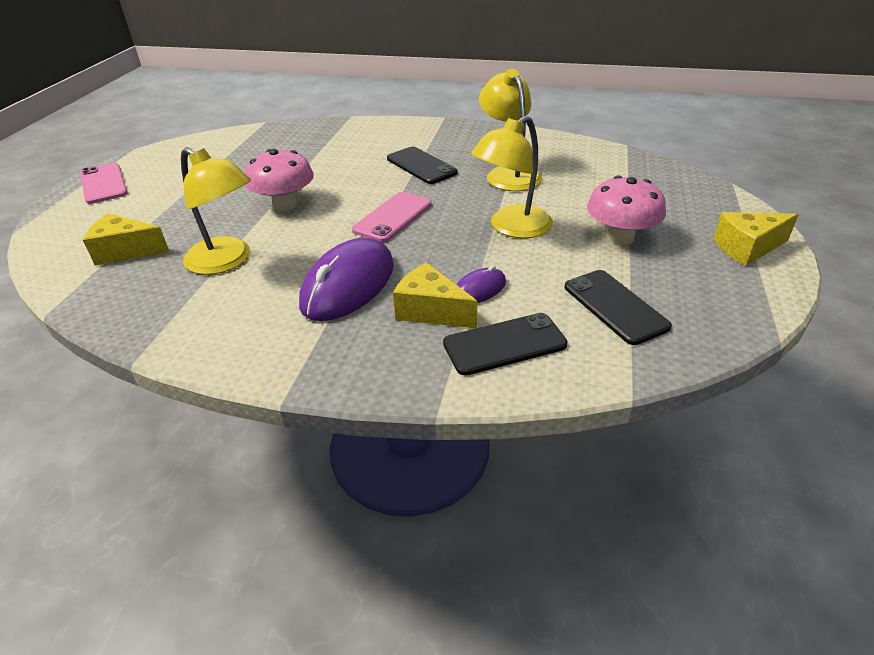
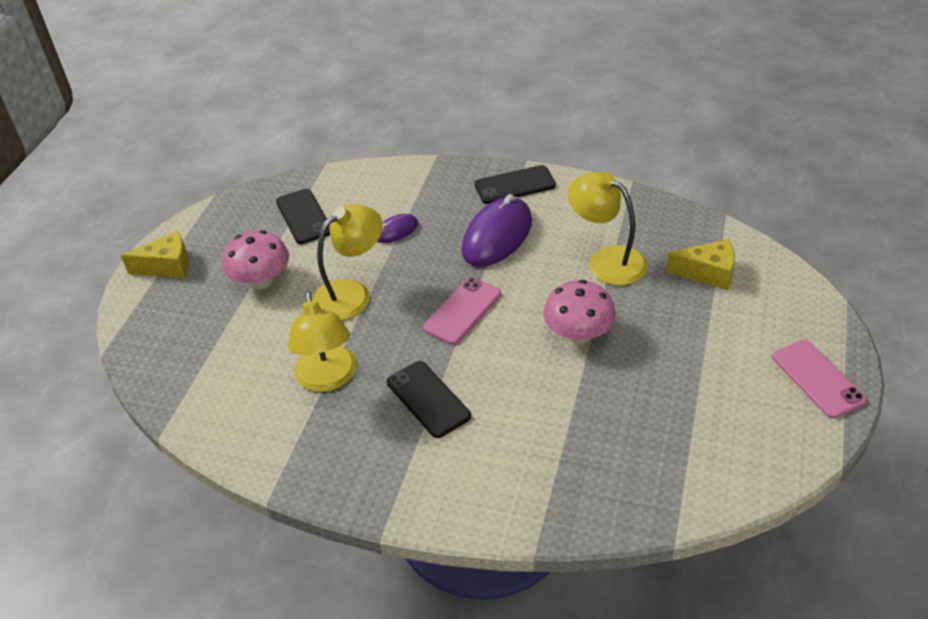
camera: 175 degrees left, 5 degrees up
yellow cheese [393,262,477,328] -> none
black phone [443,313,568,376] -> black phone moved to [475,165,556,204]

